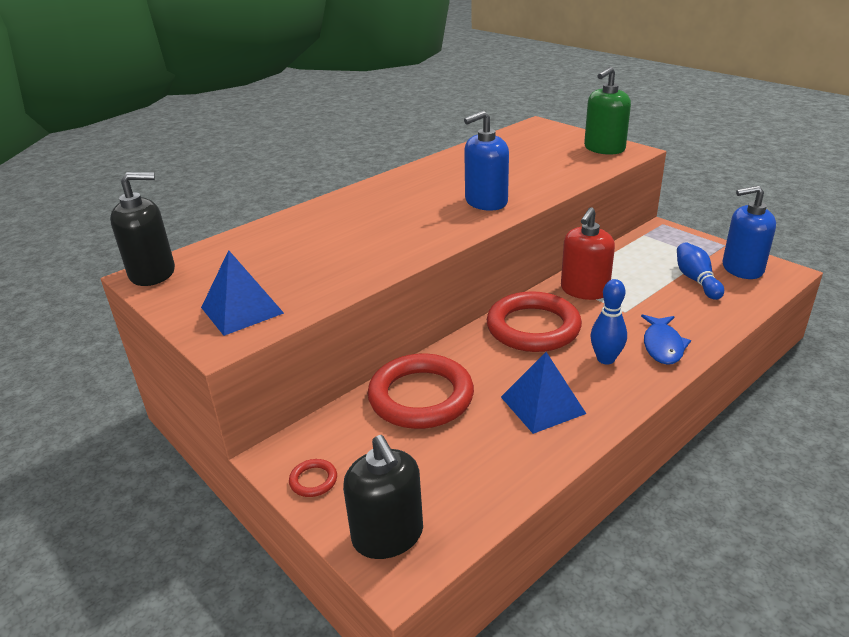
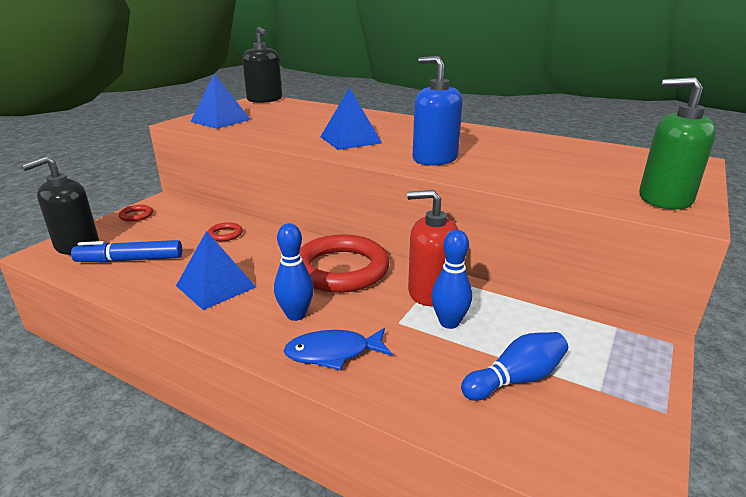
camera: 70 degrees right, 5 degrees down
red ring [368,354,474,429] -> red ring [208,222,243,241], size x0.40
blue soap dispenser [722,186,776,279] -> none
none -> blue marker [71,240,182,263]
none -> blue pyramid [320,87,382,150]
none -> blue bowling pin [431,230,472,329]

